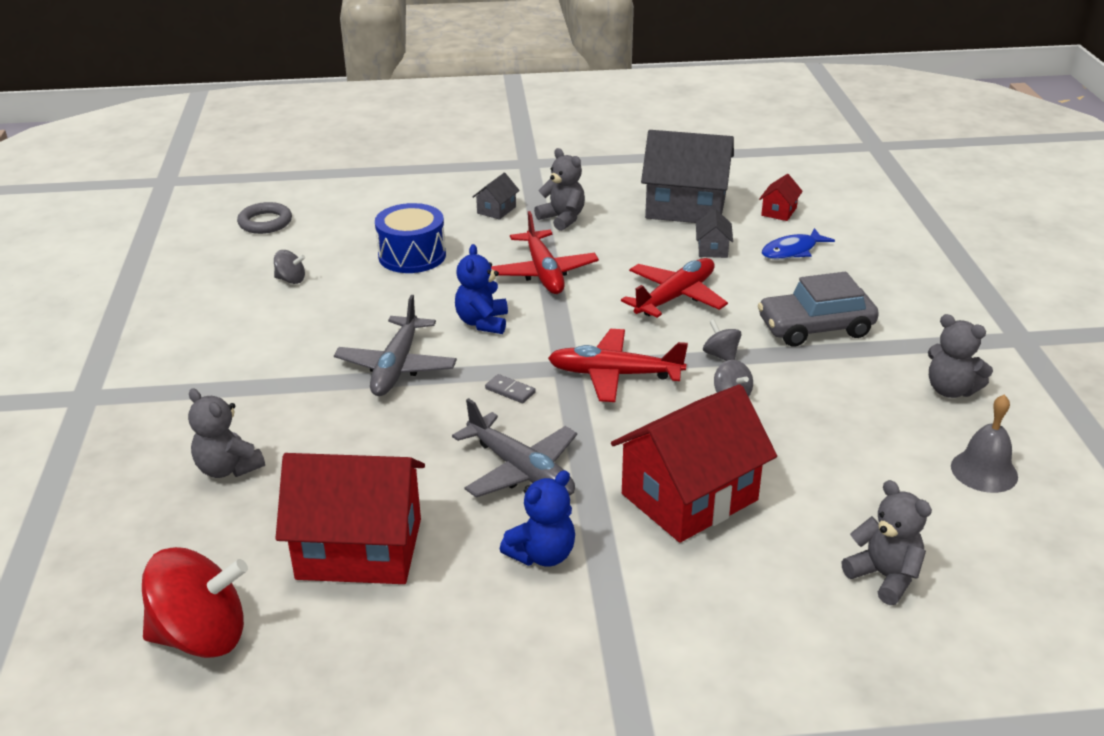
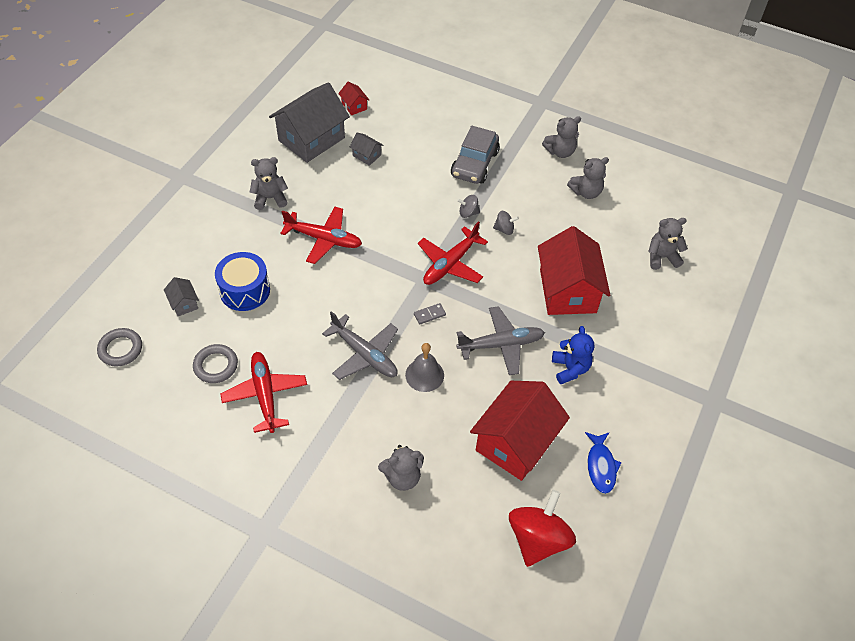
camera: 60 degrees left, 20 degrees up
grey spinning top [274,250,305,284] -> grey ring [193,344,238,383]
blue teddy bear [455,244,508,334] -> none
grey house [473,173,520,220] -> grey house moved to [164,277,199,316]
red plane [621,258,728,318] -> red plane moved to [220,352,307,433]
blue fish [762,228,835,260] -> blue fish moved to [585,432,622,494]
grey bell [951,394,1018,493] -> grey bell moved to [405,343,444,392]
none -> grey teddy bear [567,157,609,199]

